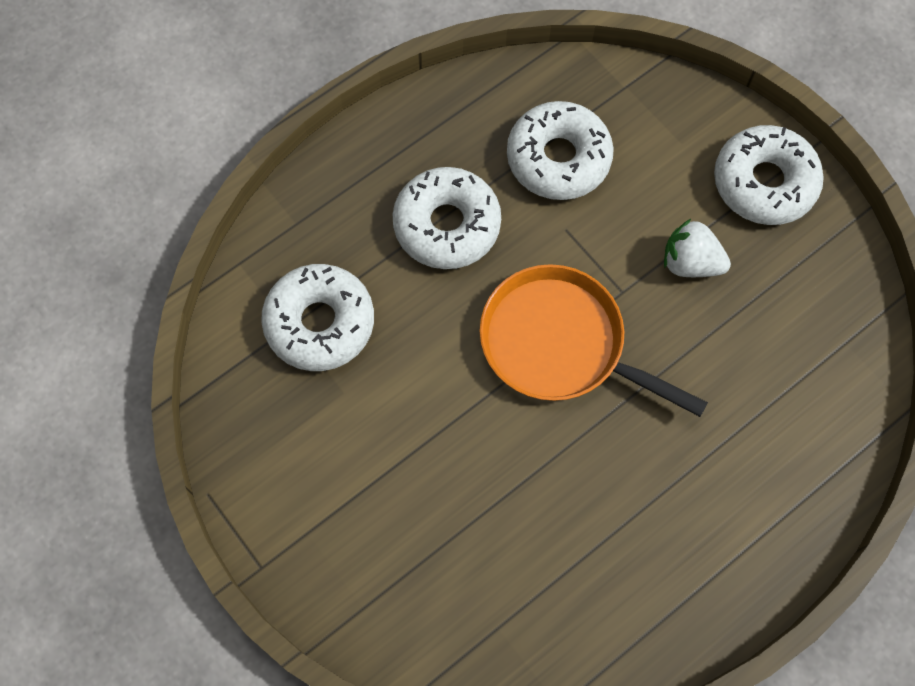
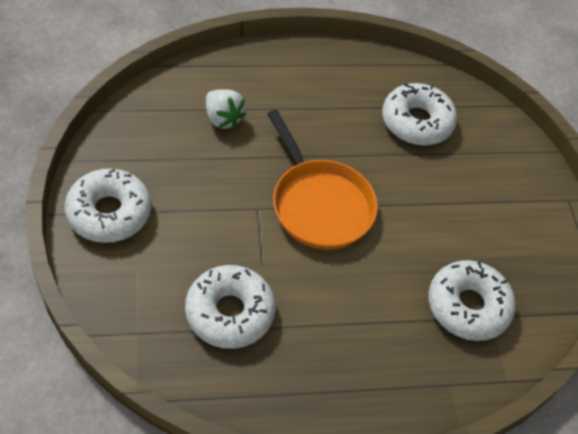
camera: 155 degrees left, 15 degrees down
white donut [393,167,501,269] -> white donut moved to [382,83,457,146]
white strawberry [664,219,731,277] -> white strawberry moved to [206,89,246,129]

